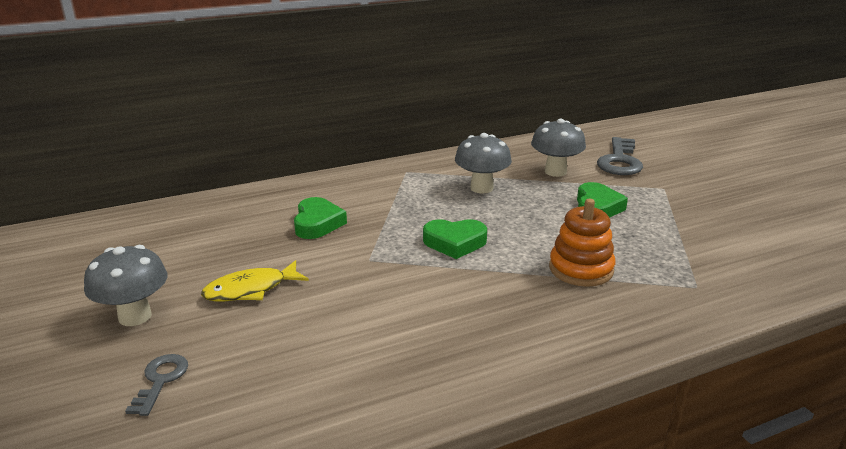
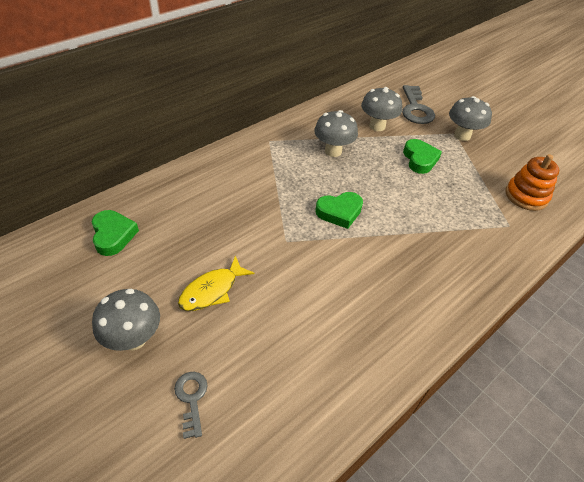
camera: 20 degrees left, 20 degrees up
green heart [294,197,347,239] -> green heart moved to [92,210,139,256]
orange stacking toy [549,199,615,287] -> orange stacking toy moved to [505,154,559,211]
none -> grey mushroom [449,96,492,141]

